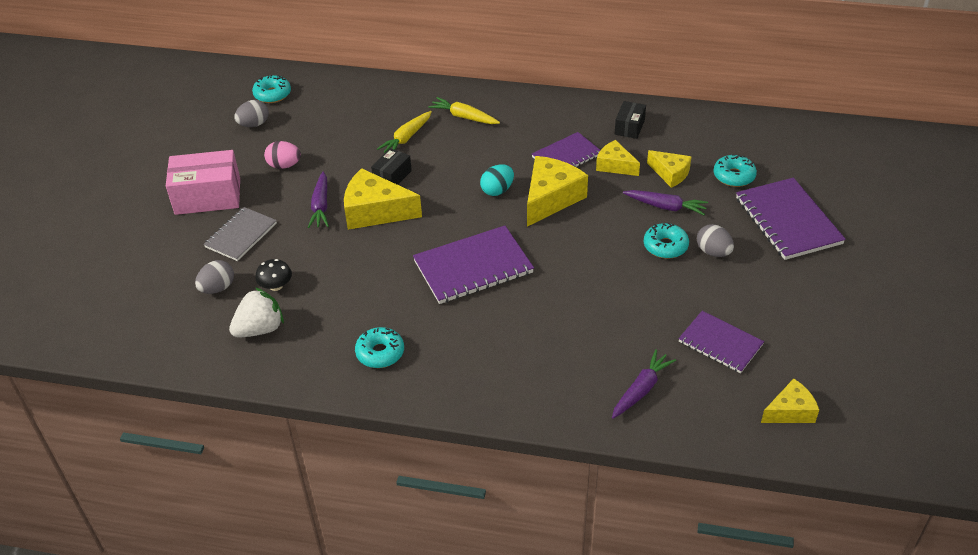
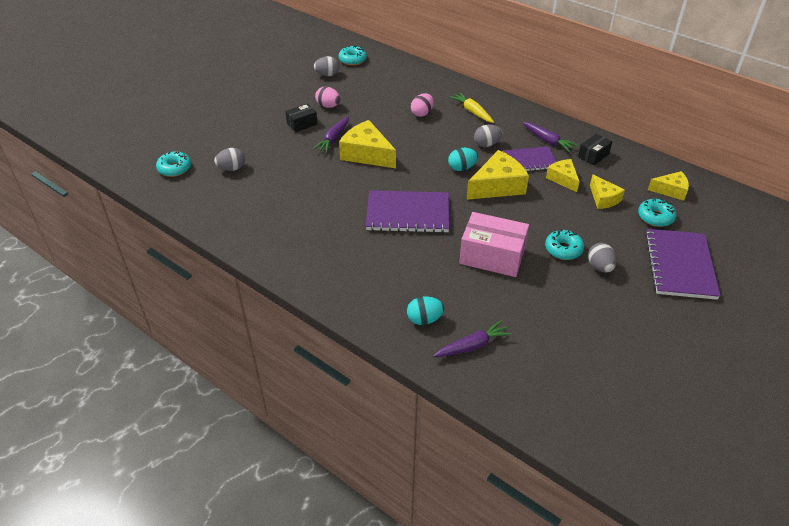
camera: 25 degrees right, 0 degrees up
pink box [166,150,240,215] -> pink box moved to [459,212,529,277]
grey notebook [203,207,277,261] -> none
white strawberry [229,287,284,338] -> none
black mushroom [255,259,292,291] -> none
turquoise donut [355,327,404,368] -> turquoise donut moved to [156,151,191,177]
black box [371,148,412,185] -> black box moved to [285,103,318,132]
yellow carrot [377,111,432,153] -> pink egg [411,93,434,117]
purple carrot [623,190,708,215] -> purple carrot moved to [522,122,578,152]
purple notebook [678,311,764,373] -> none
yellow cheese [761,379,819,423] -> yellow cheese moved to [648,171,689,201]
none -> turquoise egg [407,296,444,325]
none -> grey egg [474,124,503,147]

